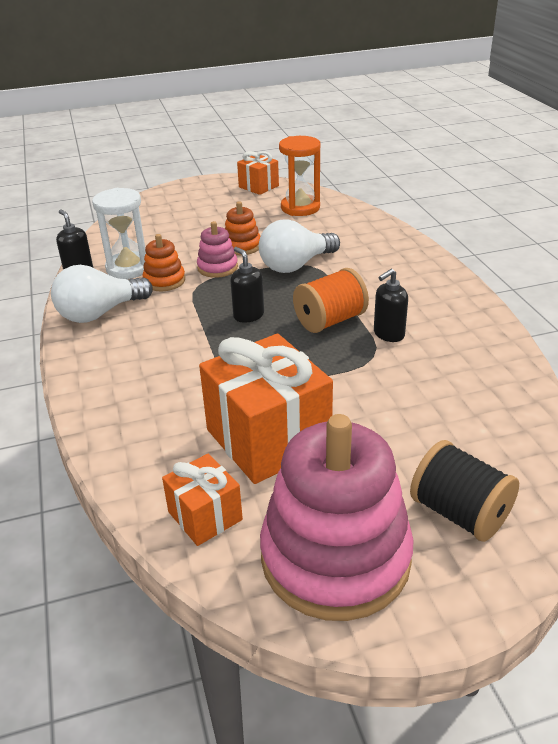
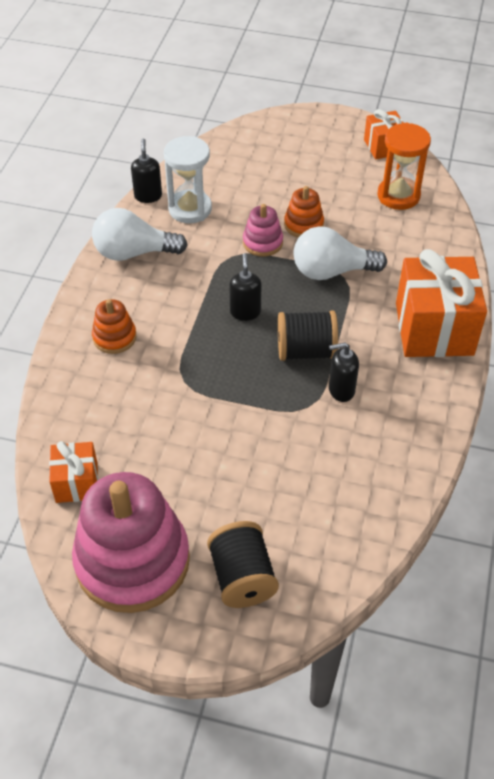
camera: 30 degrees right, 15 degrees up
orange stacking toy [143,234,185,291] -> orange stacking toy moved to [92,299,136,354]
orange gift [199,334,333,484] -> orange gift moved to [396,249,487,357]
orange spool [293,268,369,333] -> black spool [278,310,338,361]

